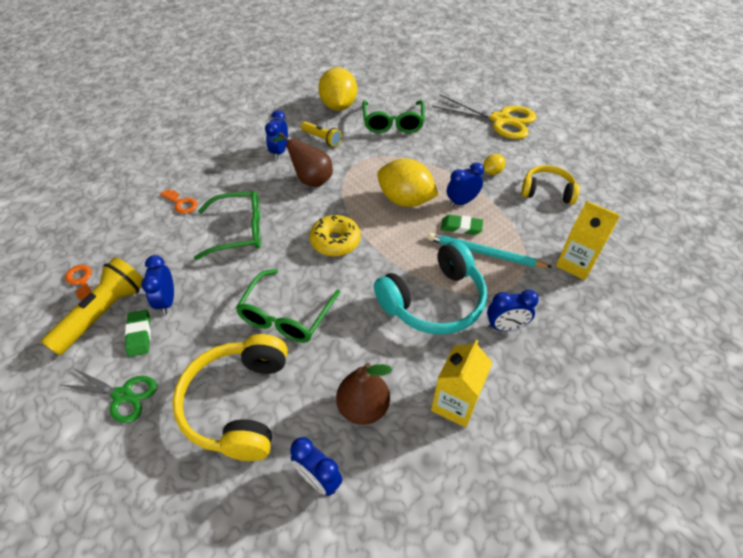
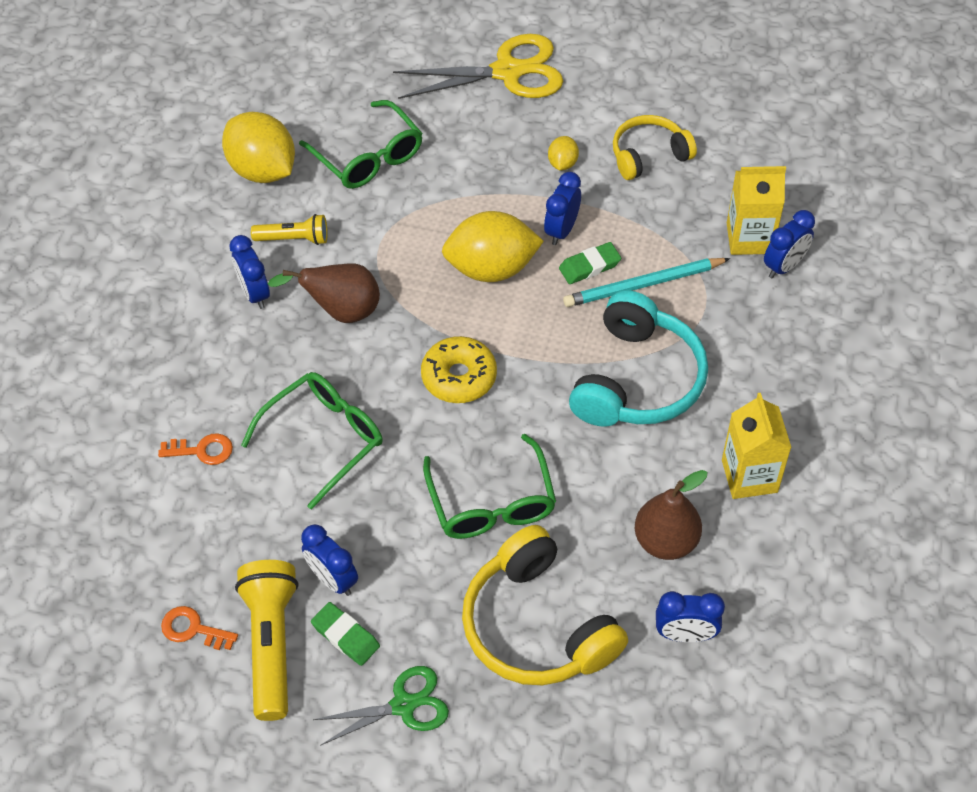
camera: 35 degrees left, 5 degrees up
blue clock [487,290,539,331] -> blue clock moved to [764,210,815,278]

